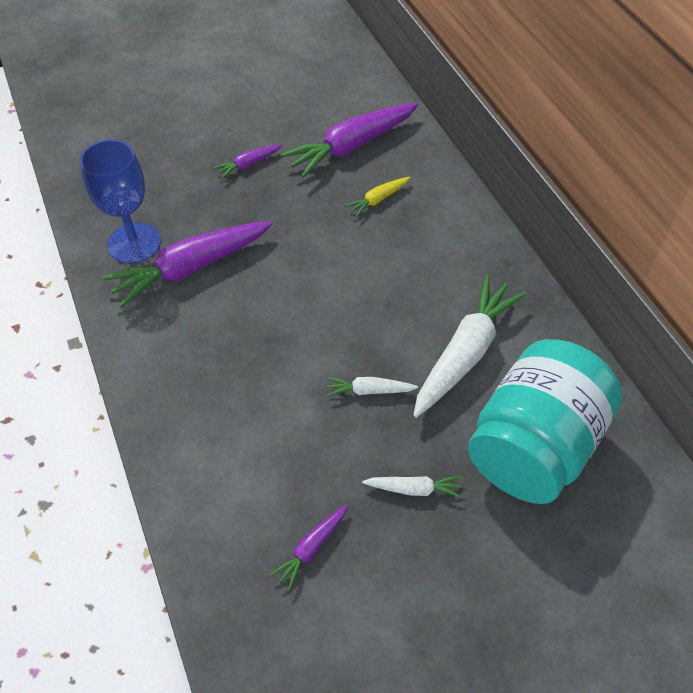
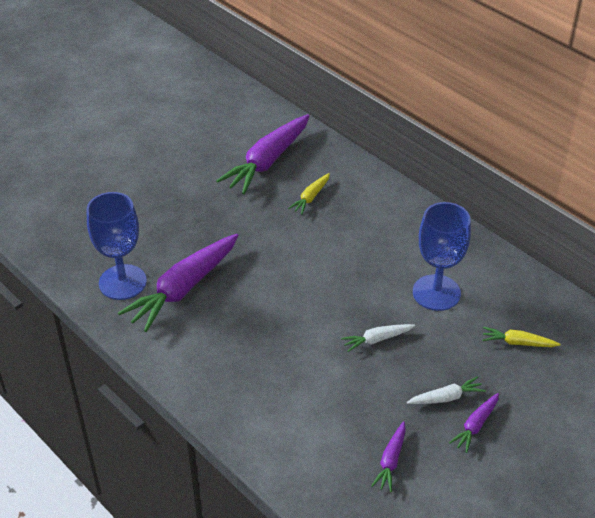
camera: 20 degrees left, 10 degrees down
purple carrot [213,144,282,179] -> purple carrot moved to [449,393,499,453]
white carrot [413,275,526,418] -> blue goblet [413,202,471,311]
turquoise jar [468,339,622,504] -> yellow carrot [482,327,561,347]

